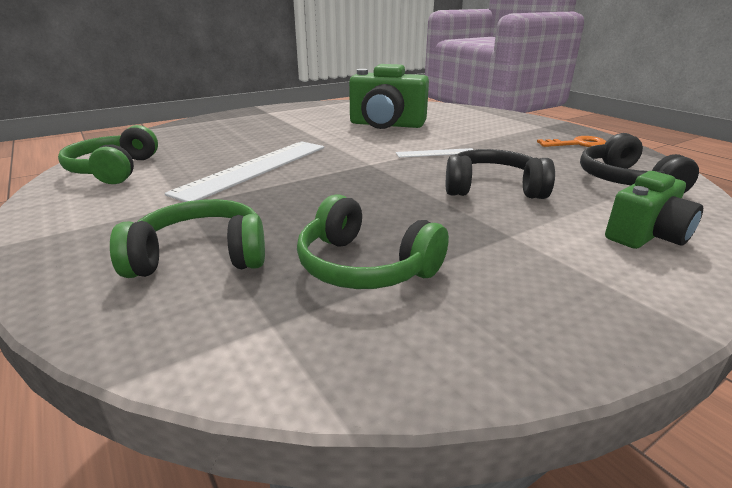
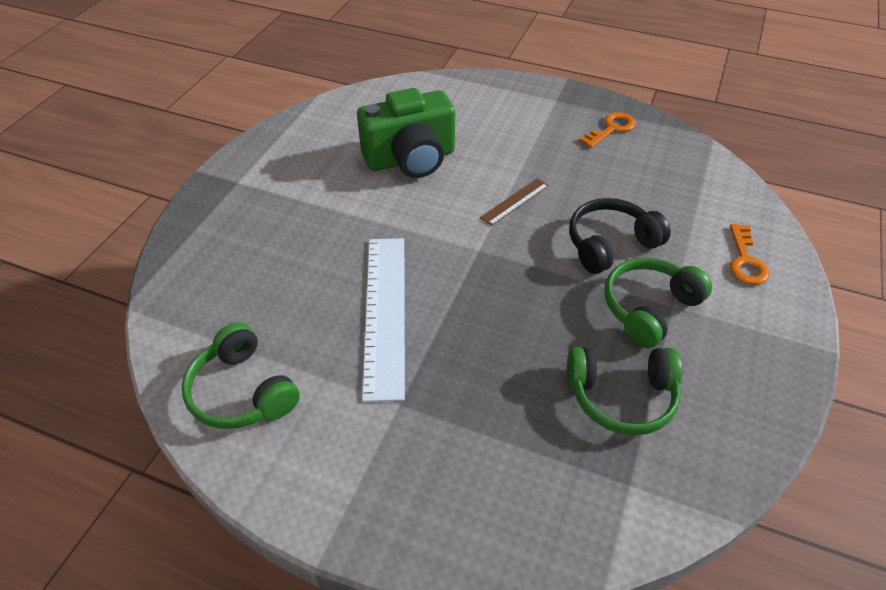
camera: 35 degrees left, 20 degrees up
green headphones [110,199,265,278] -> green headphones moved to [605,258,712,348]
white ruler [396,148,473,158] -> brown ruler [480,178,549,226]
black headphones [580,133,699,193] -> none
green camera [605,171,703,249] -> orange key [730,224,770,285]

